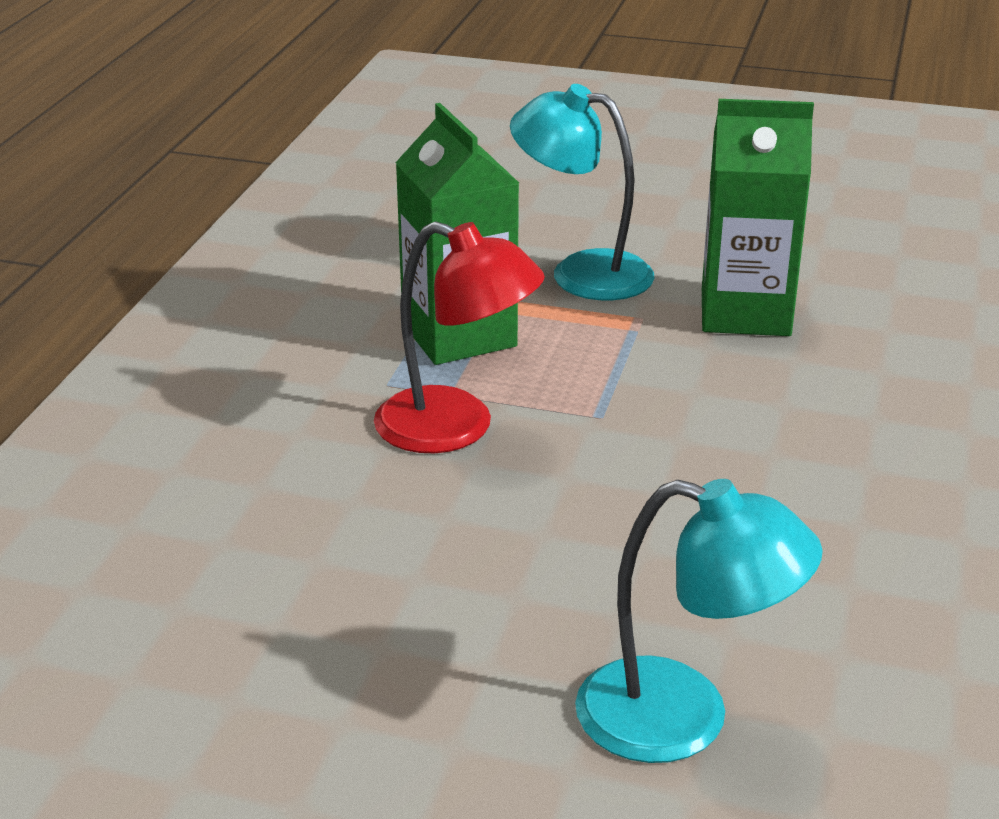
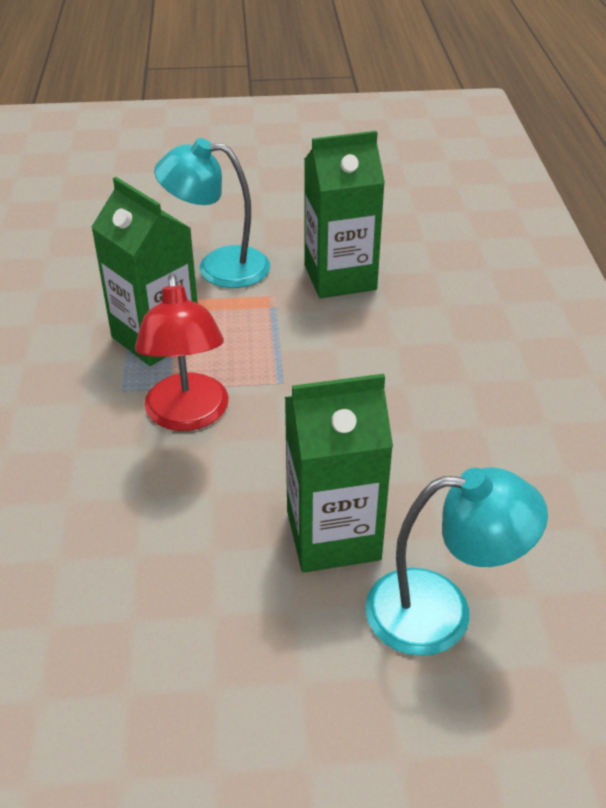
camera: 20 degrees left, 10 degrees up
red lamp [374,222,545,453] -> red lamp turned 75 degrees clockwise [135,274,228,431]
none -> green carton [285,374,393,573]

